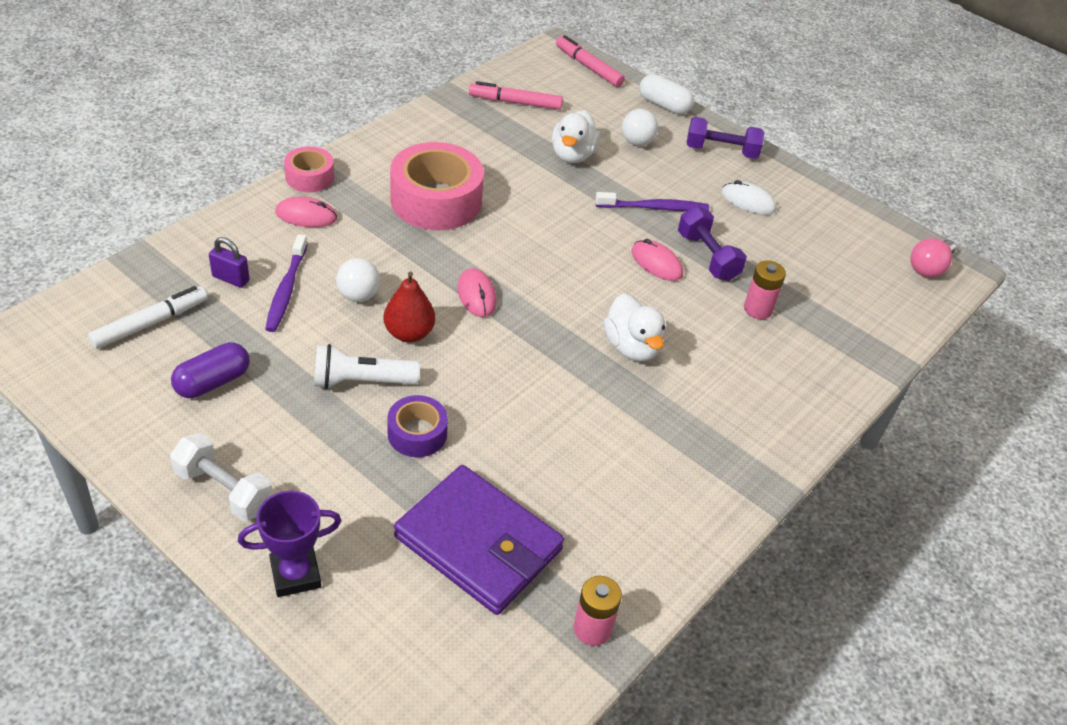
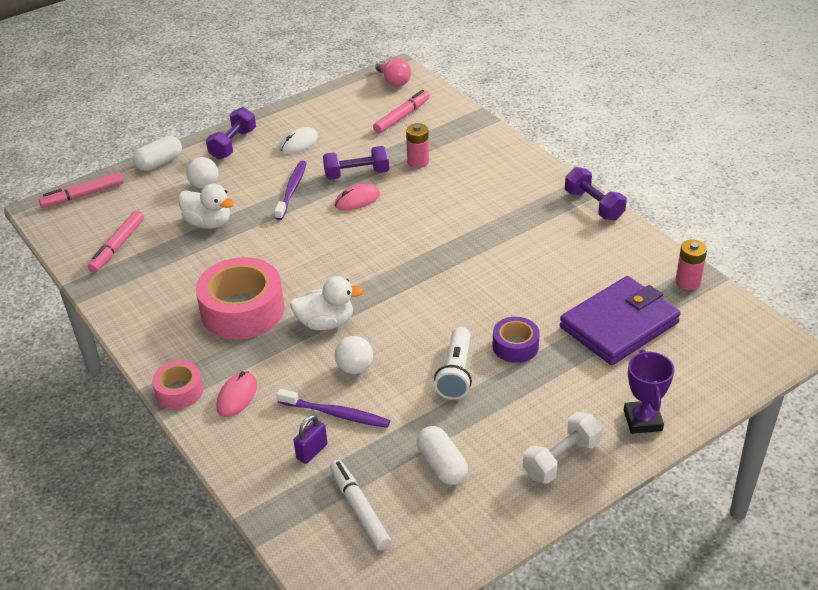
camera: 70 degrees left, 5 degrees down
purple capsule [171,342,250,398] -> white capsule [417,426,468,485]
red pear [383,271,435,342] -> none
pink mouse [458,268,497,317] -> none
white duck [603,293,665,361] -> white duck moved to [290,276,364,330]
none -> pink marker [373,90,430,134]
none -> purple dumbbell [565,167,627,220]

